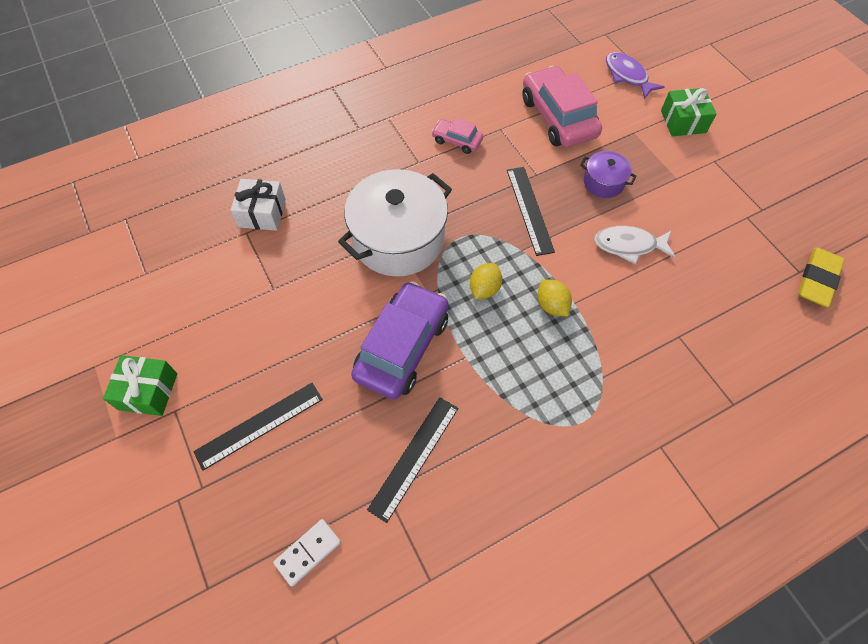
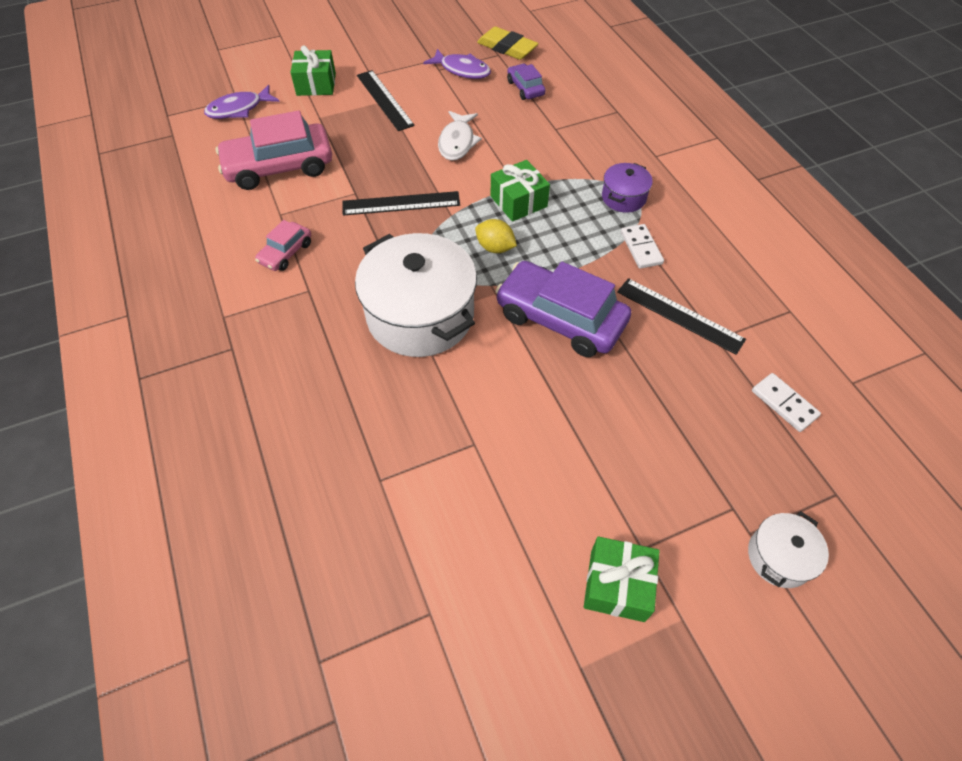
camera: 85 degrees left, 5 degrees down
black ruler [193,383,323,471] -> black ruler moved to [357,70,415,131]
white gift [231,179,286,231] -> none
yellow lemon [537,279,572,317] -> green gift [491,160,550,222]
purple pot [580,151,637,198] -> purple pot moved to [602,163,653,213]
none -> purple fish [423,49,491,79]
none -> purple car [507,64,546,100]
none -> white domino [621,224,664,269]
none -> white pot [748,511,829,588]

